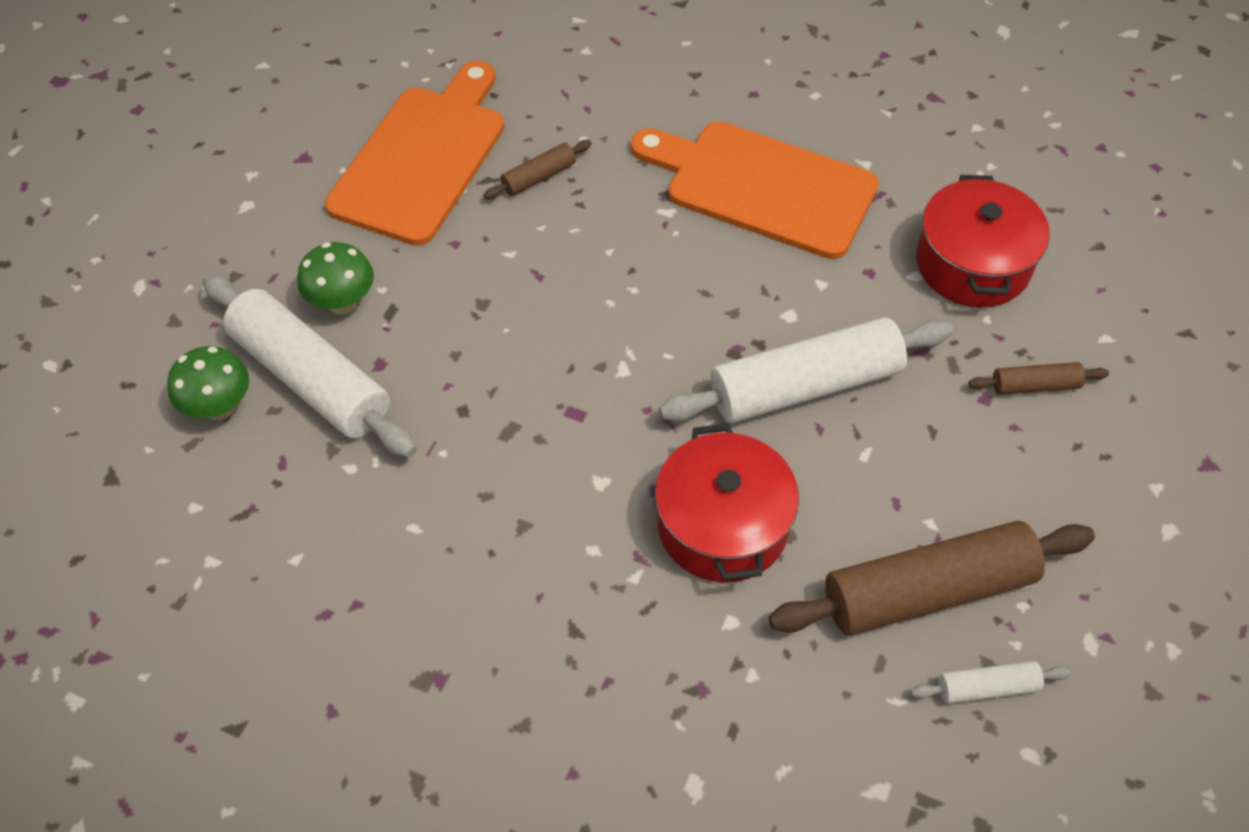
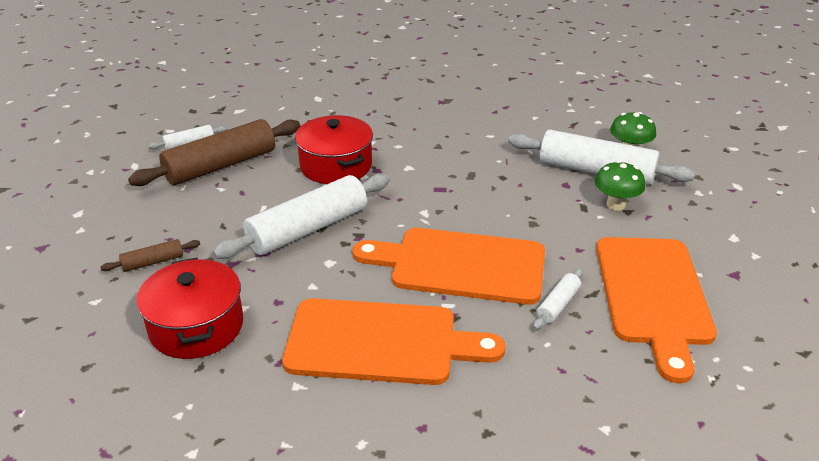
camera: 160 degrees right, 20 degrees down
brown rolling pin [484,140,592,199] -> white rolling pin [533,268,583,330]
none -> orange cutting board [352,228,545,305]

